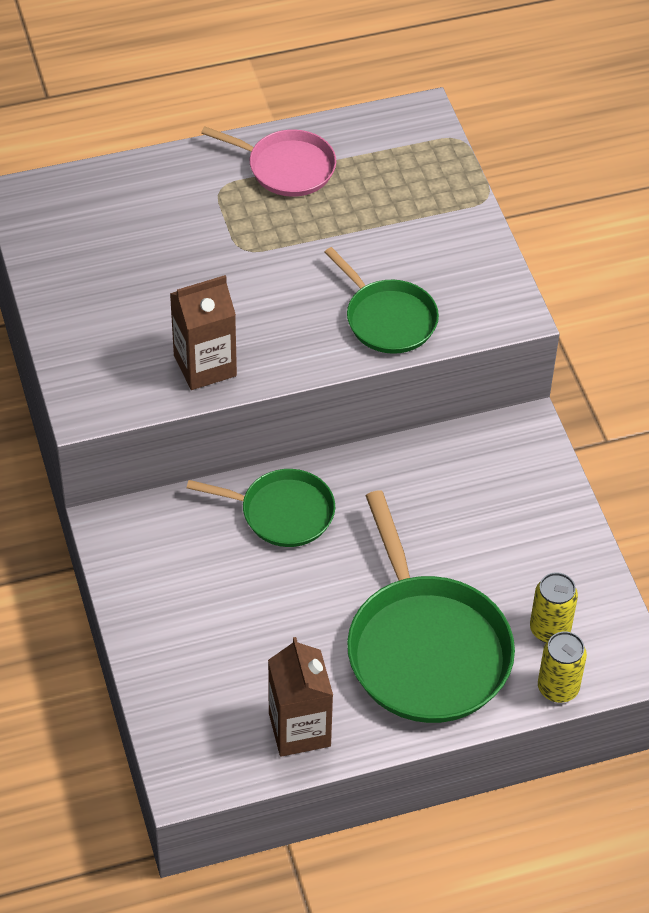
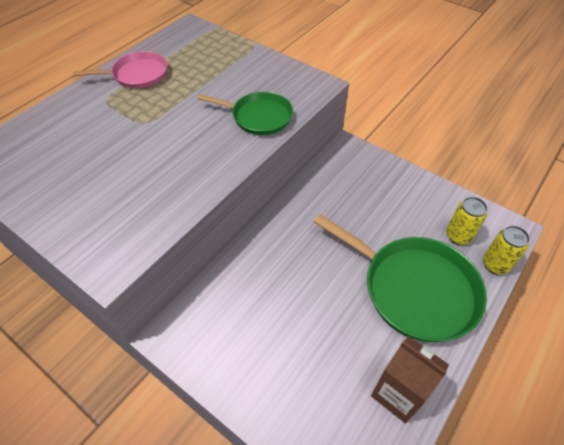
camera: 35 degrees left, 0 degrees up
brown carton [170,275,237,390] -> none
green pan [187,469,335,547] -> none

